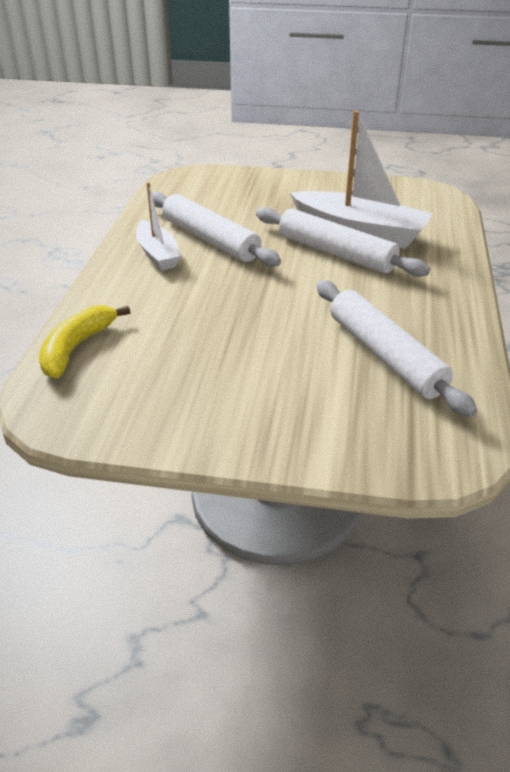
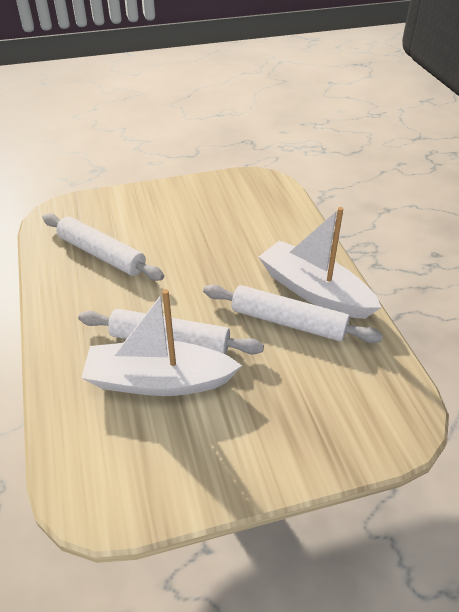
camera: 155 degrees right, 5 degrees up
yellow banana [39,305,130,378] -> none
white boat [136,182,181,270] -> white boat [259,207,382,319], size x1.72

